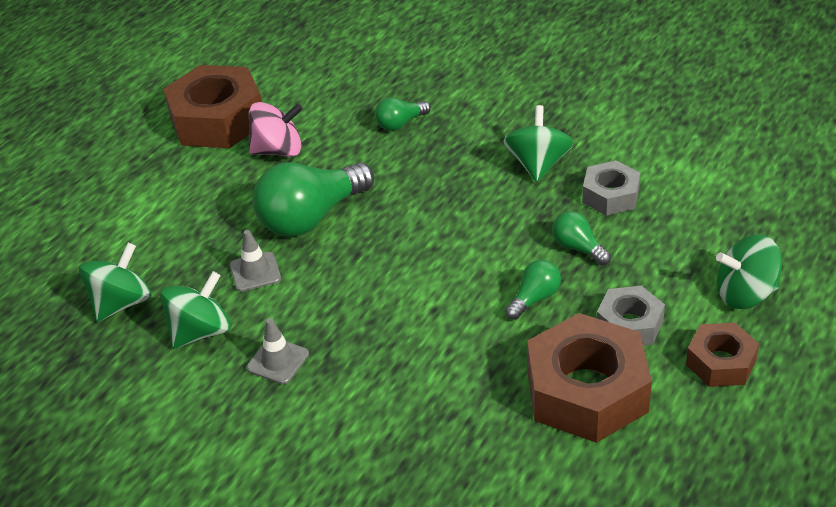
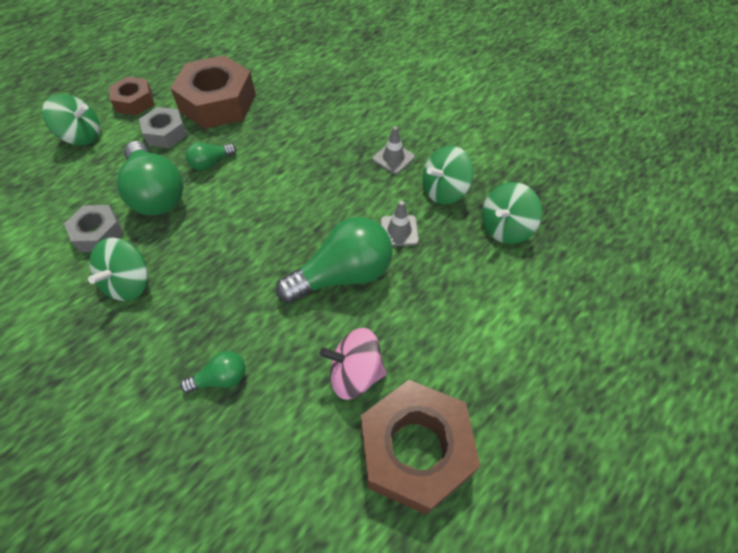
camera: 170 degrees left, 15 degrees up
green light bulb [552,211,611,265] -> green light bulb [117,141,184,216], size x2.04

